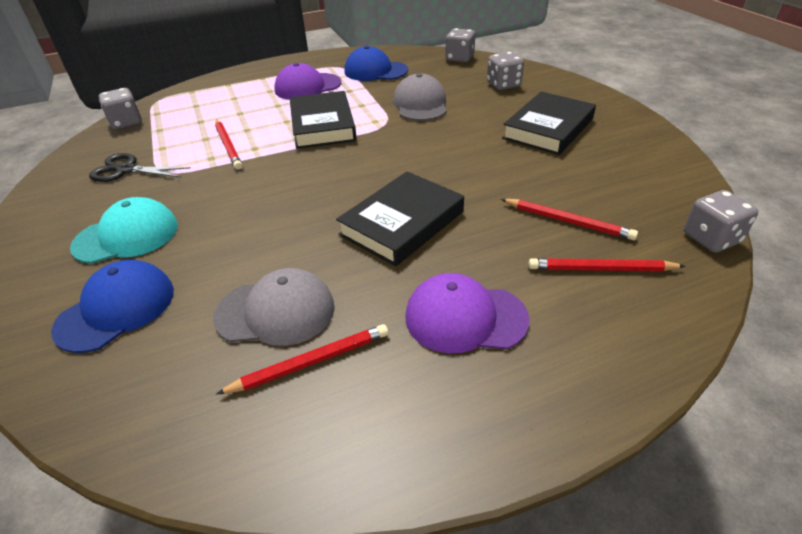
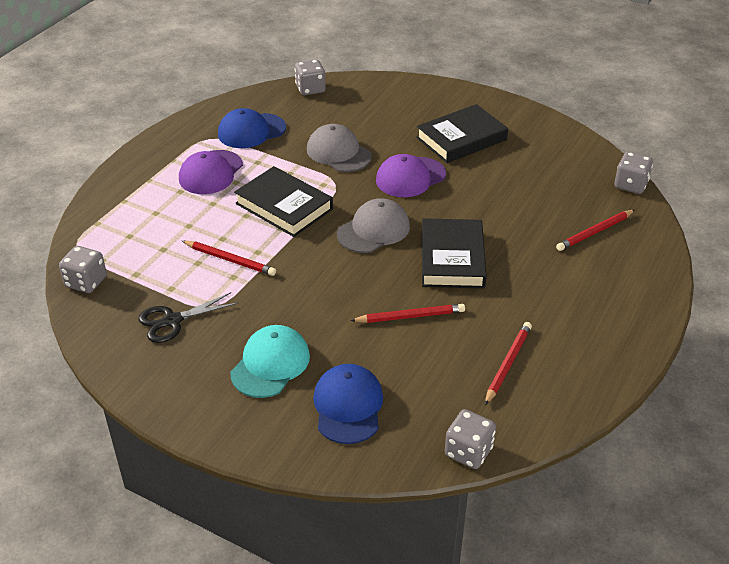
camera: 40 degrees left, 0 degrees up
grey cap [213,268,335,346] -> grey cap moved to [337,198,410,253]
purple cap [405,273,530,353] -> purple cap moved to [376,154,446,197]
grey dice [487,52,524,90] -> grey dice moved to [445,409,496,469]
red pencil [501,199,638,240] -> red pencil moved to [350,304,465,323]
black book [502,92,596,155] -> black book turned 60 degrees clockwise [416,104,508,163]

